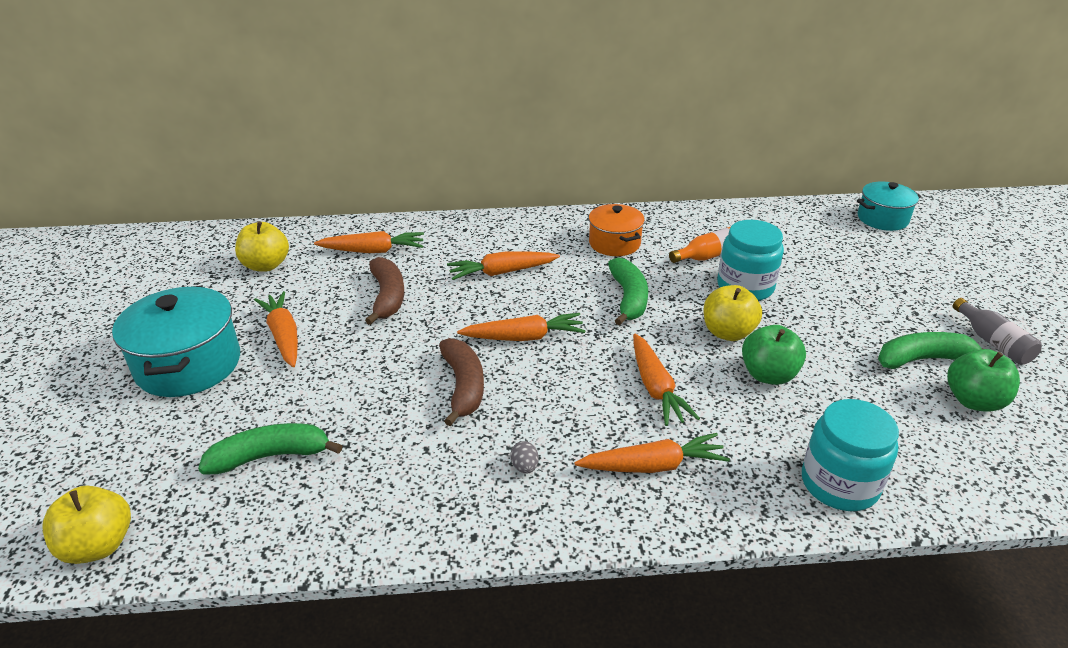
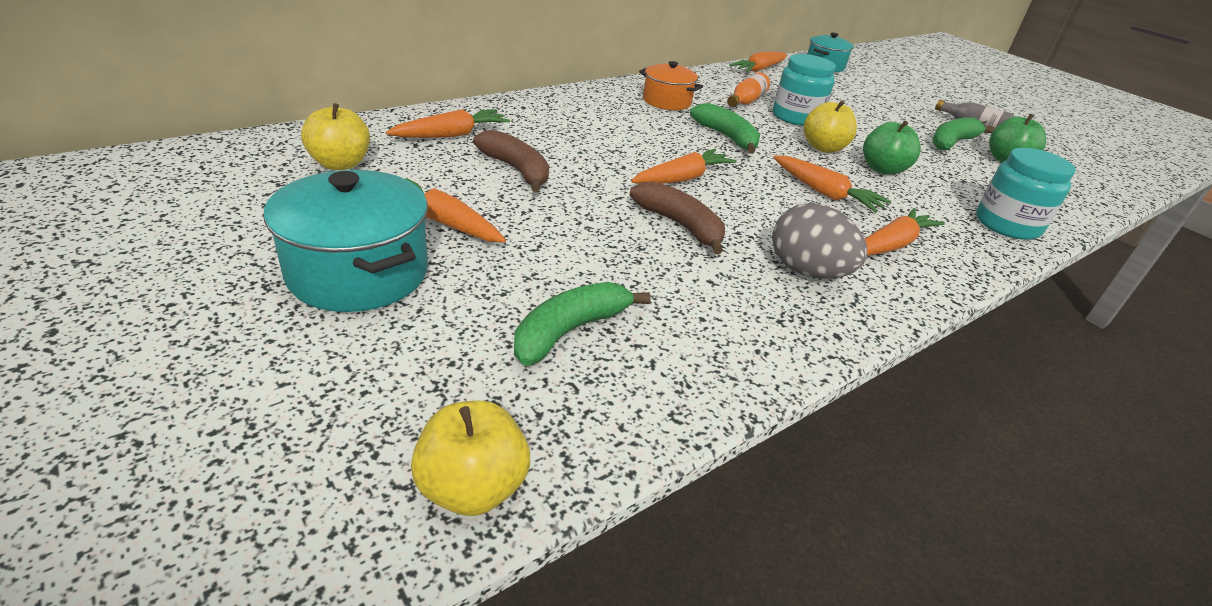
camera: 35 degrees left, 0 degrees up
orange carrot [447,251,560,280] -> orange carrot moved to [729,52,787,72]
grey egg [510,441,539,474] -> grey egg [772,203,867,279], size x2.50

